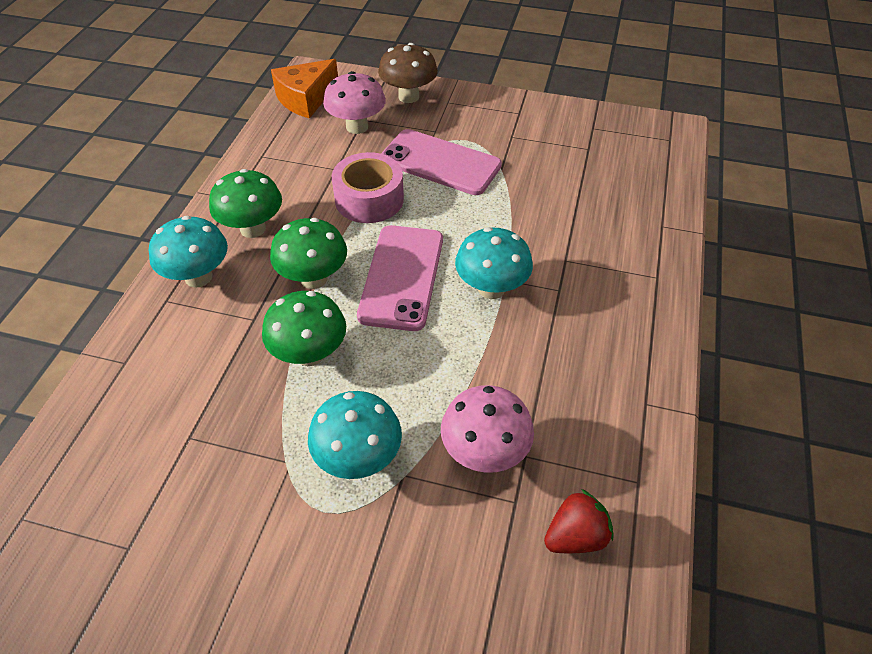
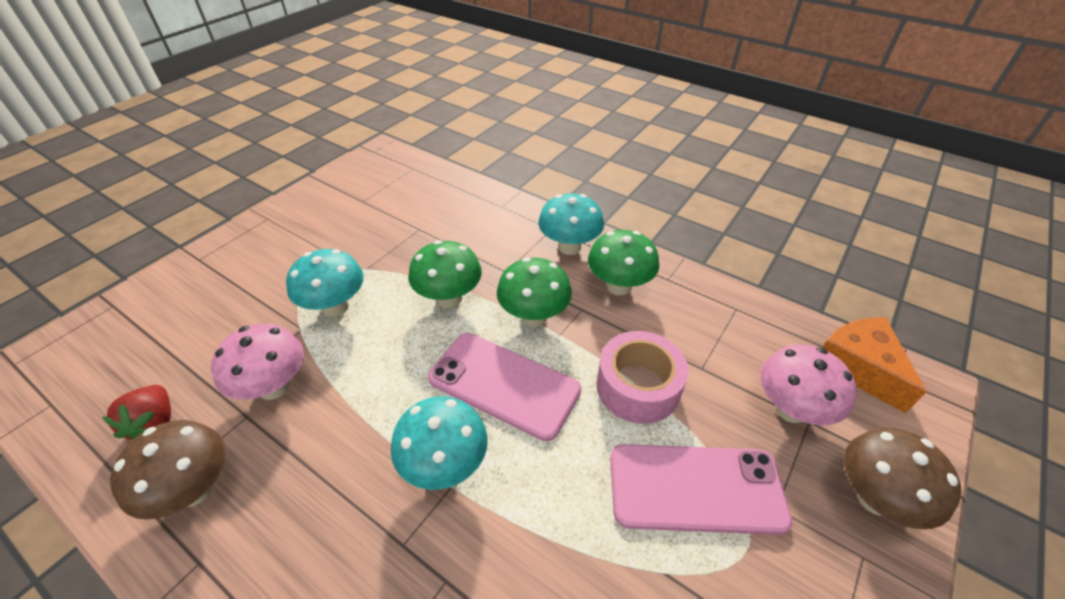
camera: 110 degrees right, 5 degrees down
pink phone [381,129,502,195] -> pink phone turned 45 degrees clockwise [610,444,793,535]
none -> brown mushroom [110,420,225,520]

